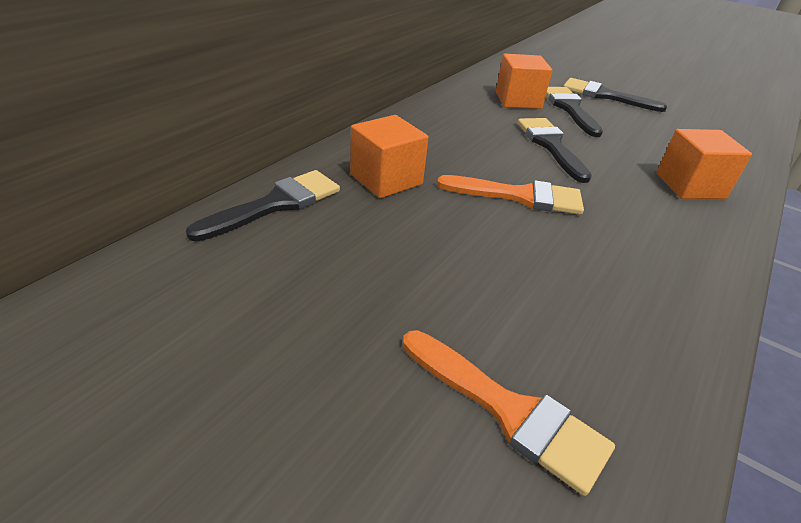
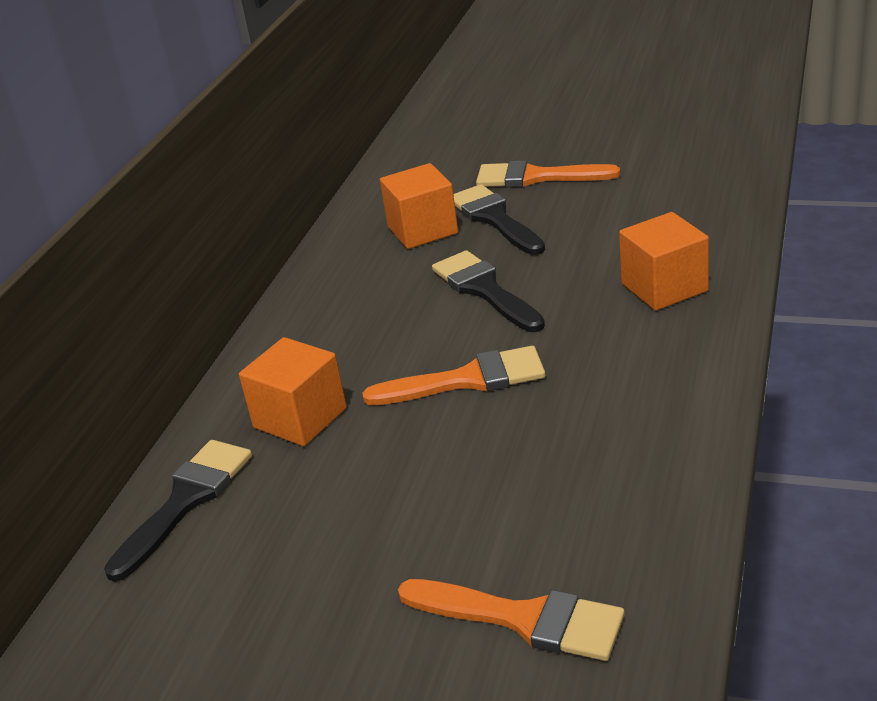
camera: 10 degrees left, 5 degrees down
black brush [563,78,667,112] -> orange brush [476,160,620,187]

